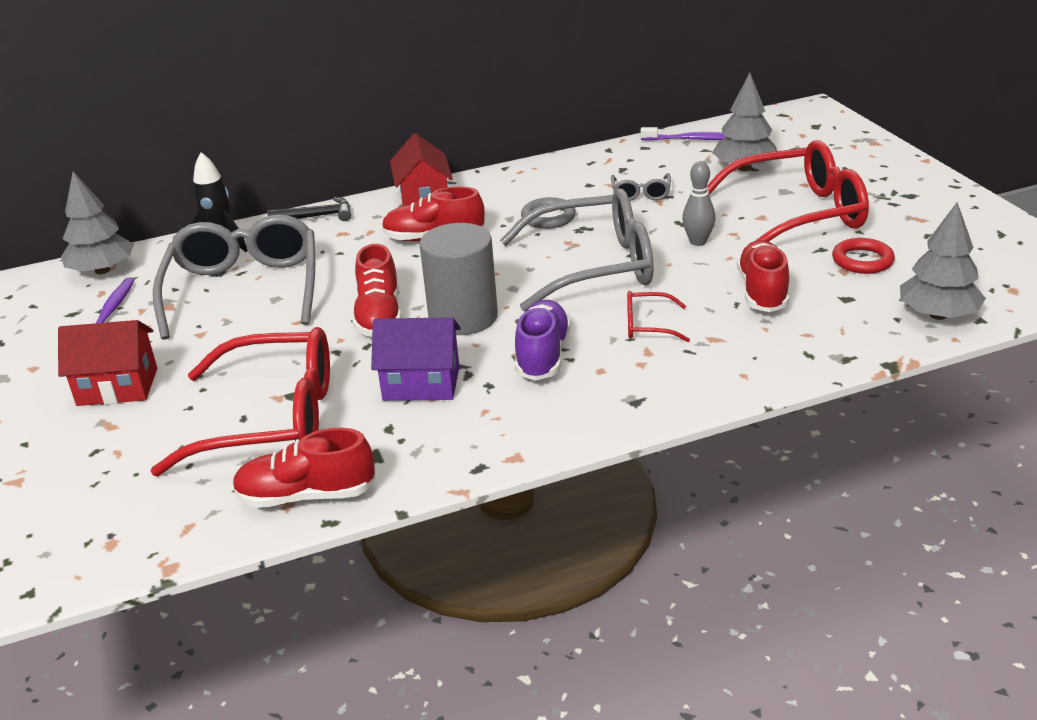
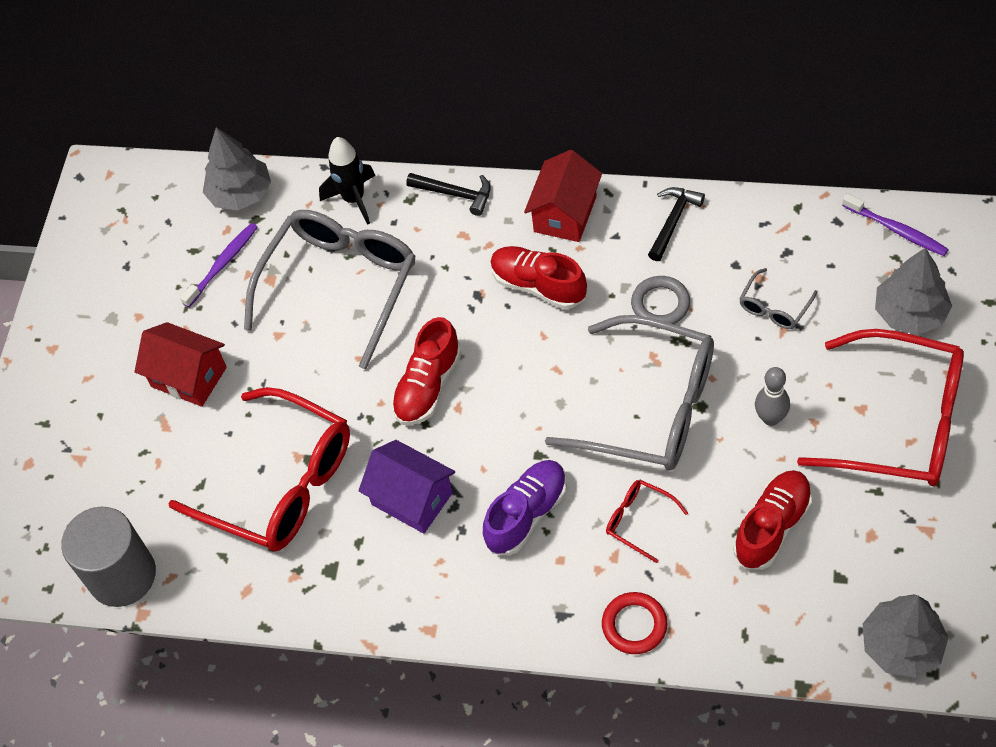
camera: 35 degrees right, 25 degrees up
red shoe [233,428,376,508] -> none
grey cylinder [419,223,498,335] -> grey cylinder moved to [61,507,156,607]
red ring [832,238,895,274] -> red ring moved to [602,592,667,654]
none -> black hammer [648,187,705,261]

